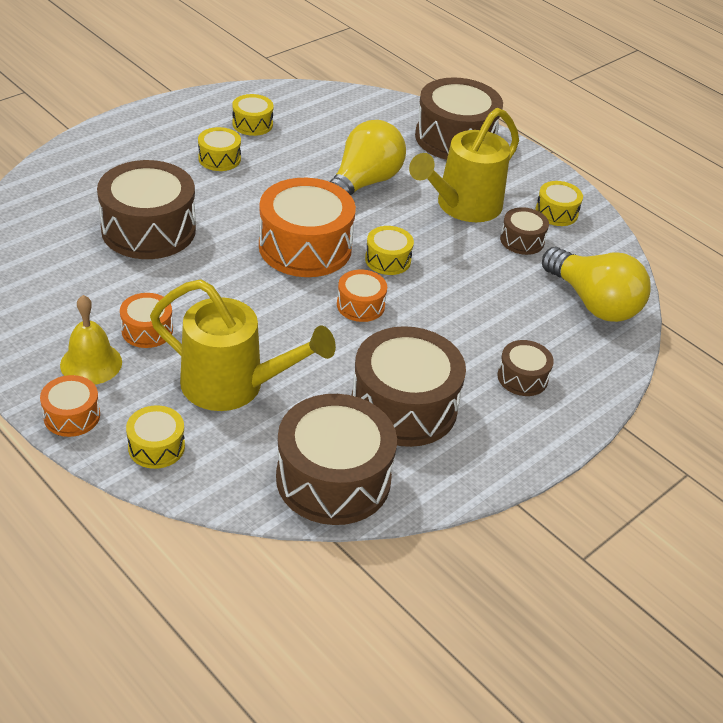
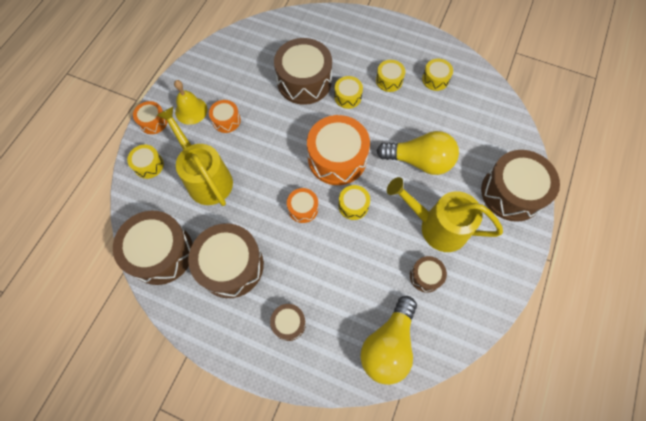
camera: 70 degrees right, 25 degrees up
yellow watering can [150,279,336,411] -> yellow watering can turned 150 degrees clockwise [156,107,233,206]
yellow drum [535,181,583,226] -> yellow drum moved to [334,76,363,109]

